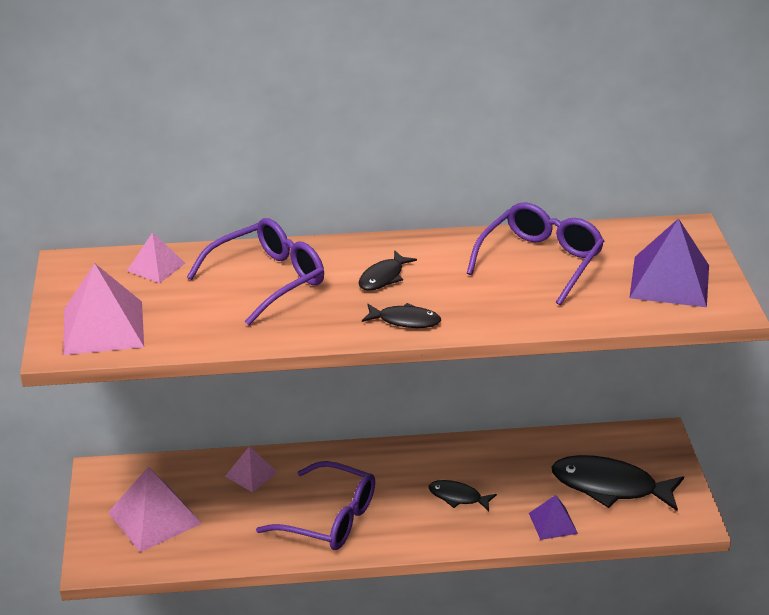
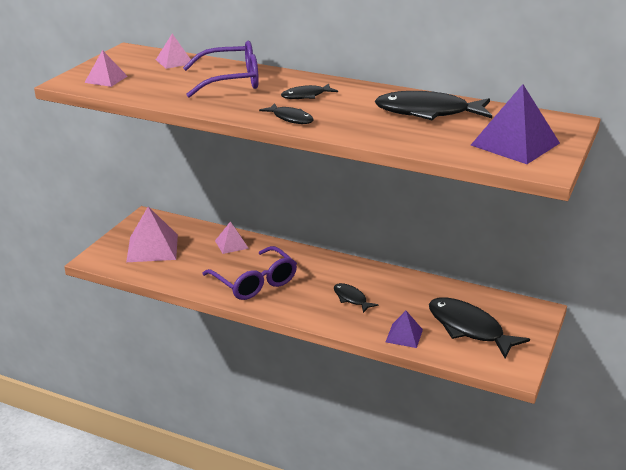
camera: 30 degrees right, 5 degrees down
pink pyramid [63,263,144,355] -> pink pyramid [84,50,127,87], size x0.56
purple glasses [467,202,604,305] -> black fish [375,91,492,120]

